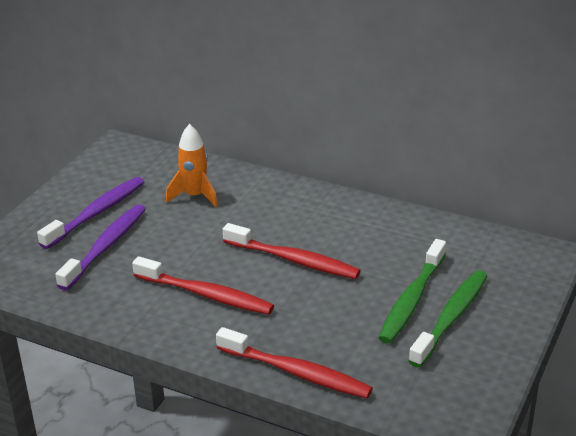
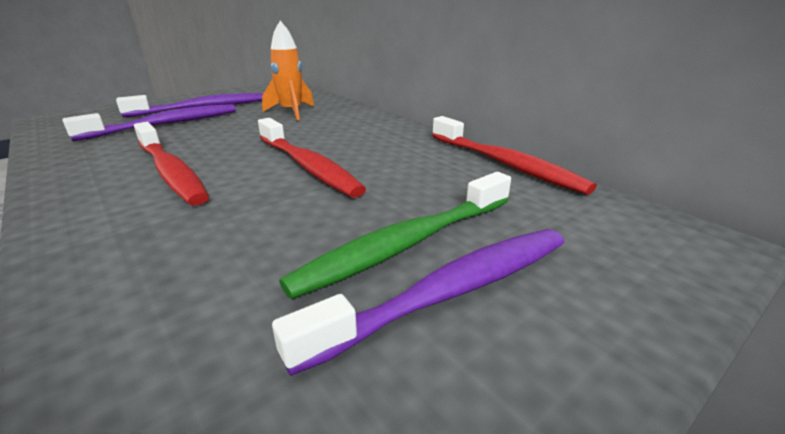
camera: 25 degrees right, 5 degrees down
red toothbrush [216,327,373,399] -> red toothbrush moved to [432,116,597,195]
green toothbrush [409,270,487,367] -> purple toothbrush [272,229,564,376]

